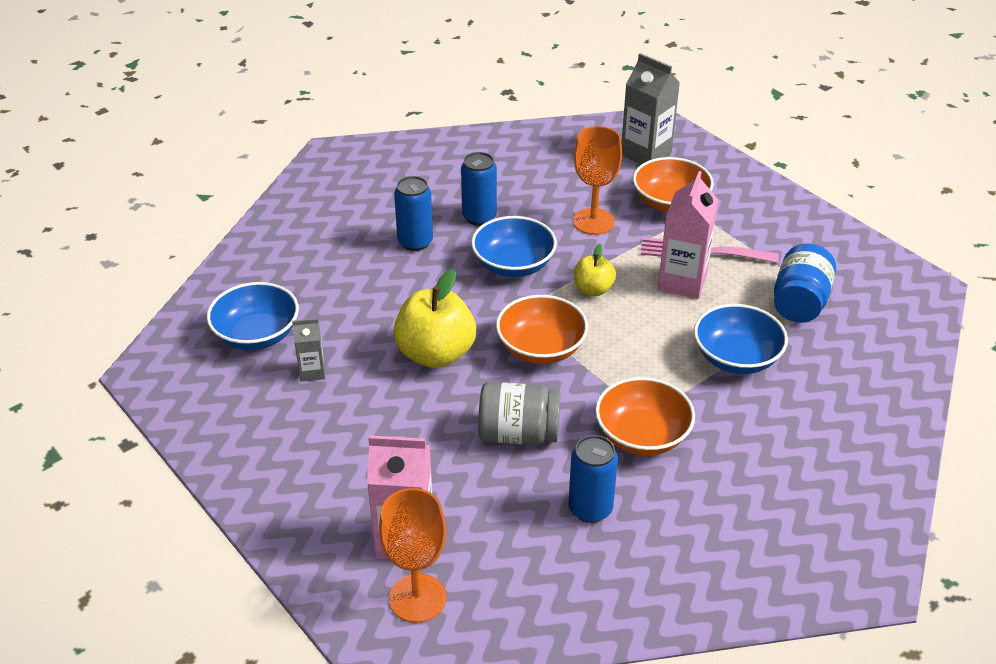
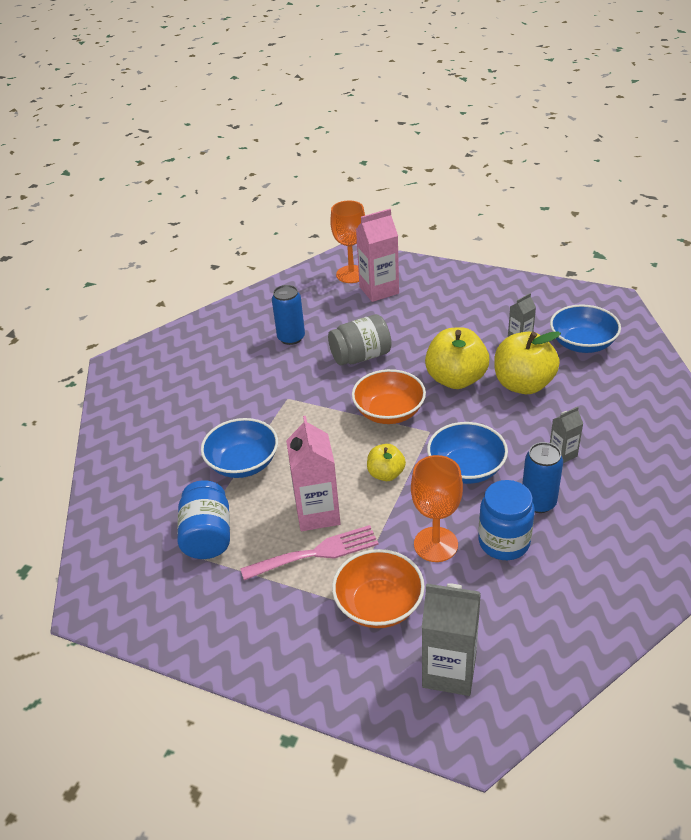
camera: 155 degrees right, 0 degrees up
blue can [394,176,433,251] -> grey carton [550,407,583,463]
orange bowl [595,377,695,456] -> none
none -> blue jar [478,480,535,560]
none -> yellow apple [494,331,561,394]

